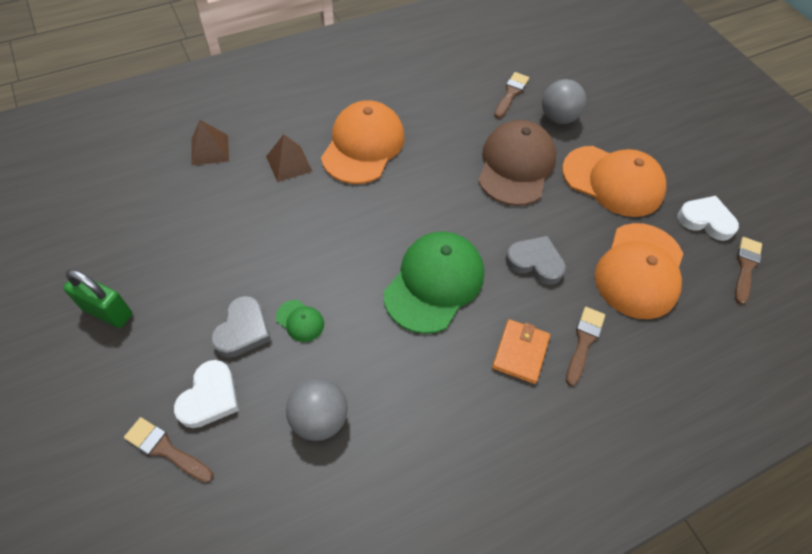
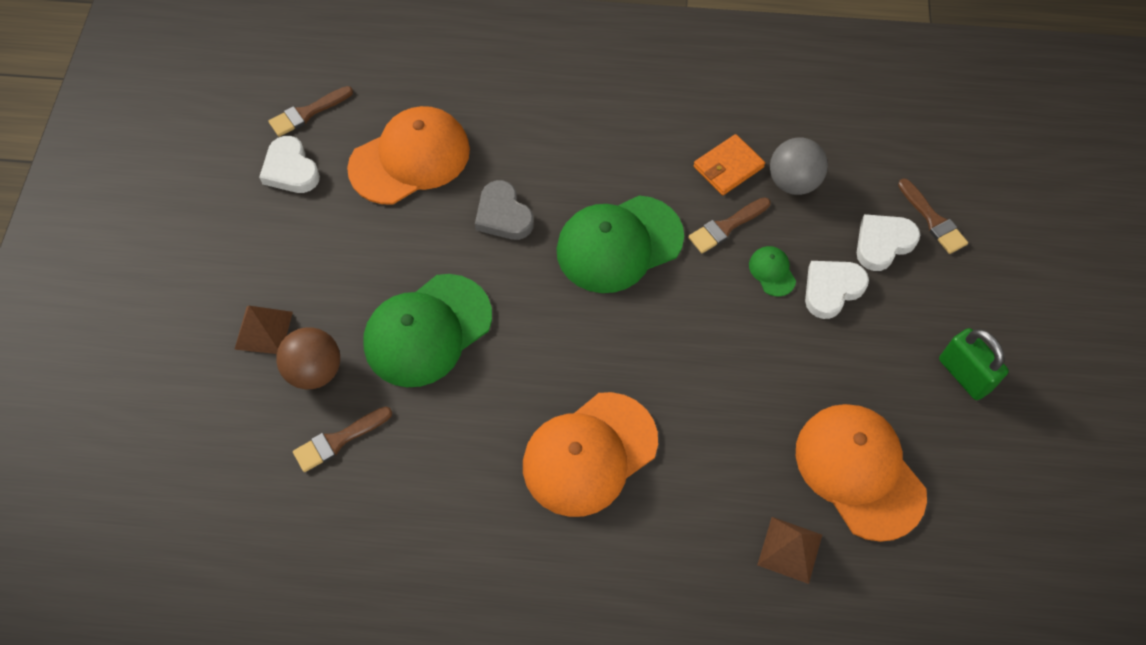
camera: 145 degrees left, 5 degrees up
grey heart [211,296,271,358] -> white heart [805,261,869,319]
brown pyramid [266,134,313,182] -> brown pyramid moved to [234,306,293,354]
brown cap [478,120,556,206] -> green cap [363,274,492,387]
orange wallet [492,319,550,384] -> orange wallet moved to [693,134,765,195]
grey ball [542,79,586,124] -> brown ball [276,327,340,389]
orange cap [562,146,666,217] -> orange cap moved to [796,404,927,542]
brown brush [566,307,605,386] -> brown brush moved to [688,197,770,253]

